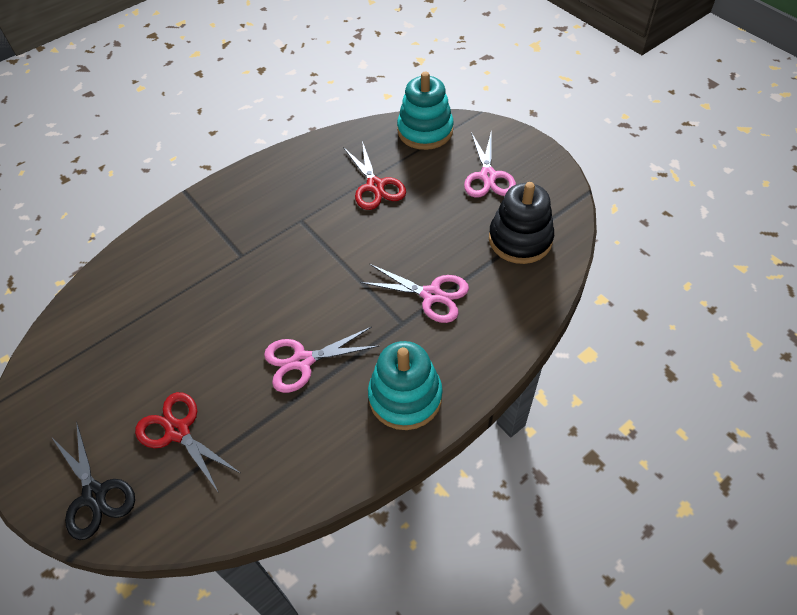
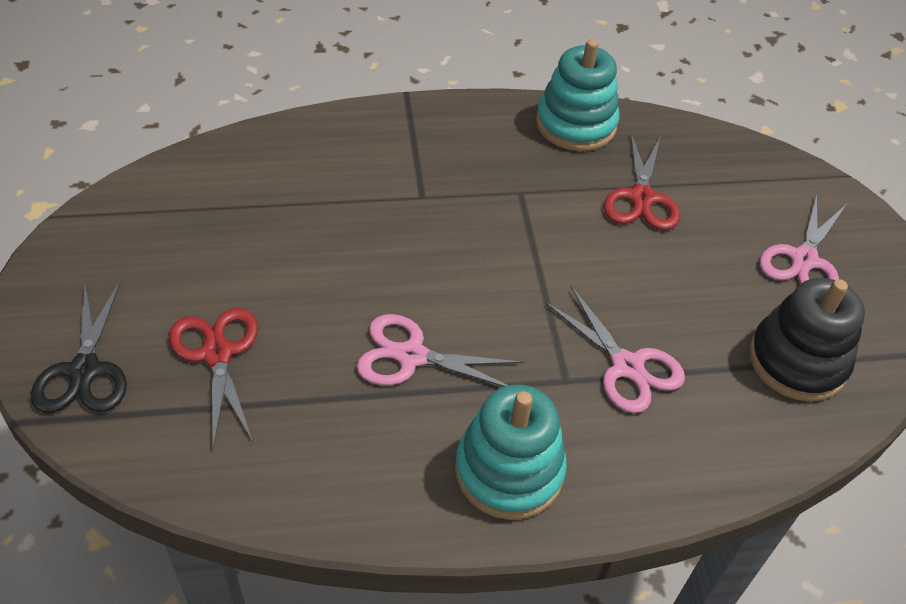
camera: 25 degrees right, 5 degrees down
turquoise stacking toy [397,71,454,150] -> turquoise stacking toy moved to [536,39,619,151]

